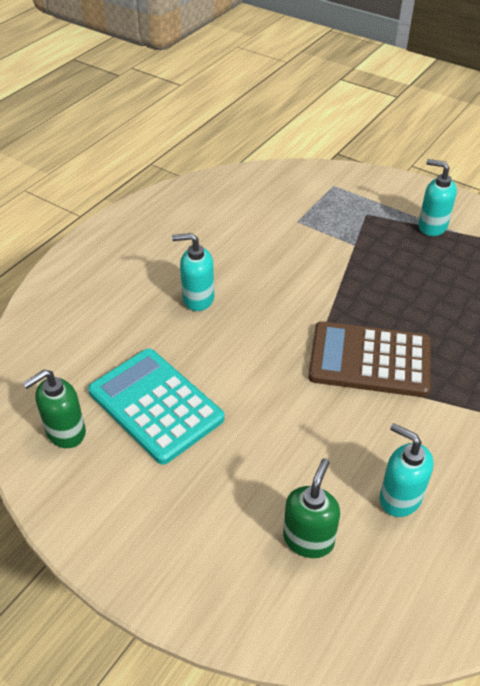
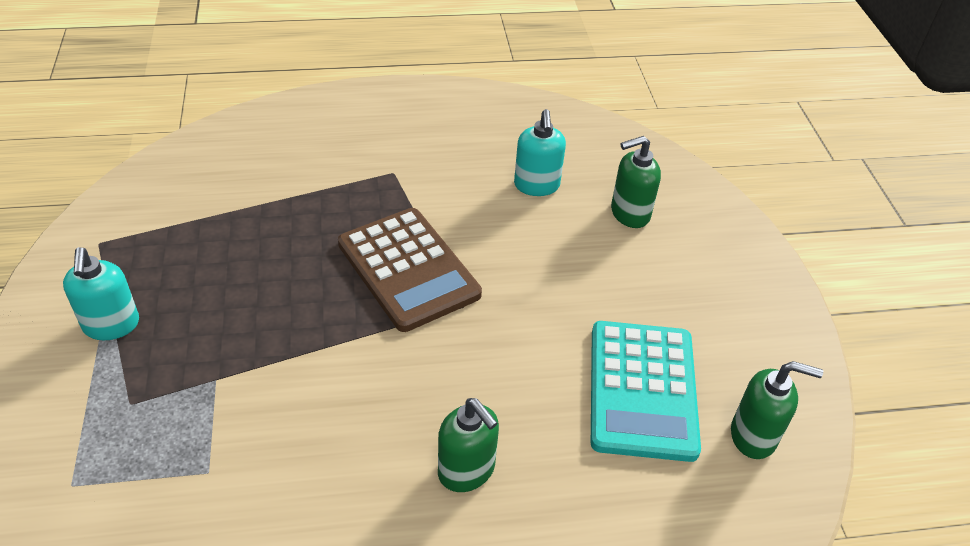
camera: 135 degrees left, 0 degrees up
turquoise soap dispenser [172,233,214,311] -> green soap dispenser [438,398,499,492]

